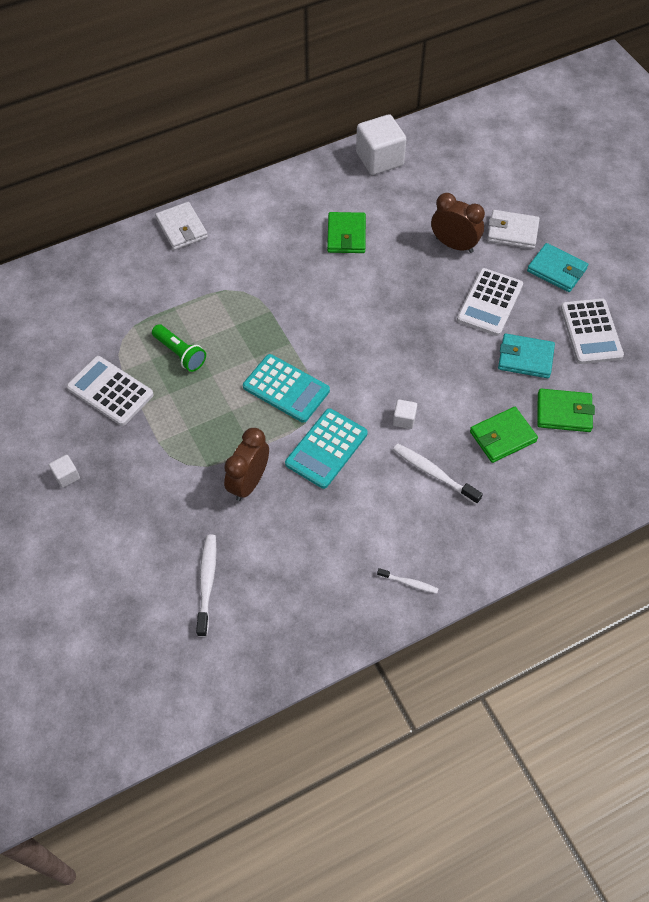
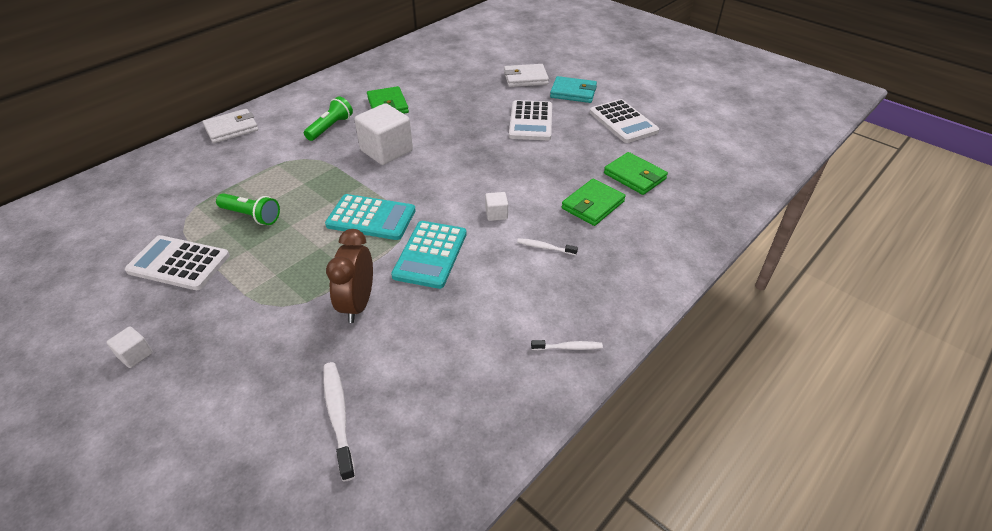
camera: 20 degrees left, 15 degrees down
white wallet [155,202,208,250] -> white wallet turned 75 degrees counterclockwise [202,109,258,143]
white cube [356,114,406,175] -> white cube moved to [354,103,413,165]
white toothbrush [393,444,483,505] -> white toothbrush [517,238,578,255], size x0.58
brown clock [431,193,485,253] -> none
turquoise wallet [498,334,555,378] -> none
green wallet [537,389,595,432] -> green wallet turned 60 degrees clockwise [604,152,668,195]
none -> green flashlight [304,96,353,141]

